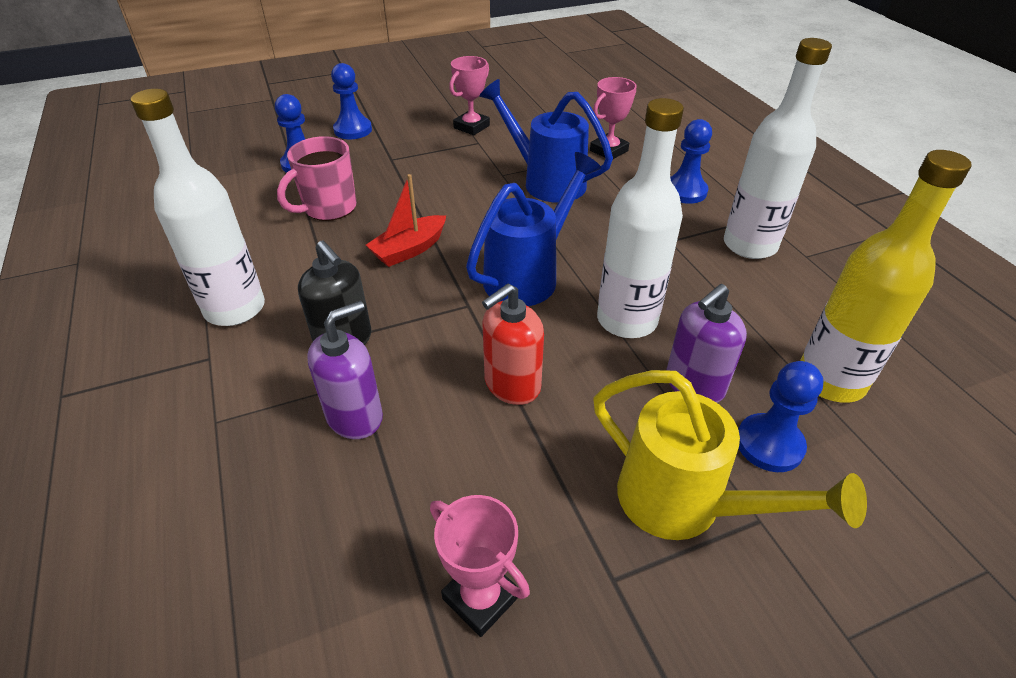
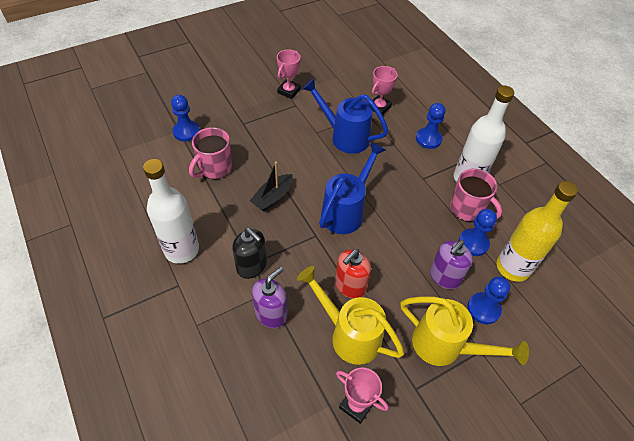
camera: 10 degrees left, 10 degrees up
blue pawn [331,63,372,139] -> blue pawn moved to [459,209,497,256]
red boat [366,174,446,267] -> black boat [250,162,293,212]
white bottle [597,98,684,338] -> none
none -> yellow watering can [297,266,404,365]
none -> pink mug [450,169,502,221]

